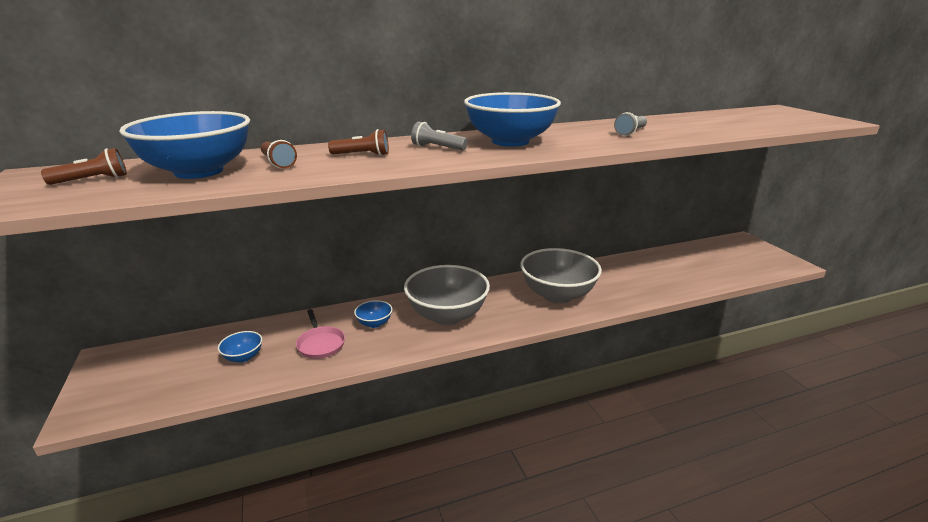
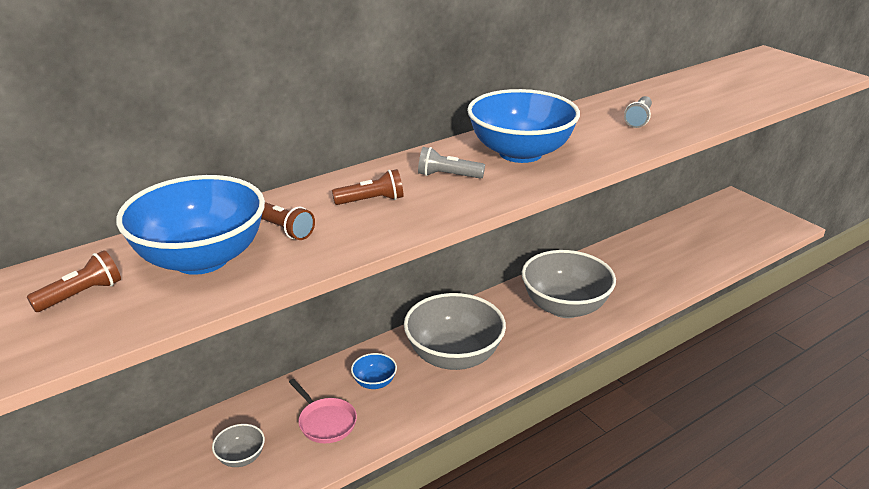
camera: 15 degrees left, 5 degrees up
blue bowl [218,331,262,363] -> grey bowl [212,424,265,467]

